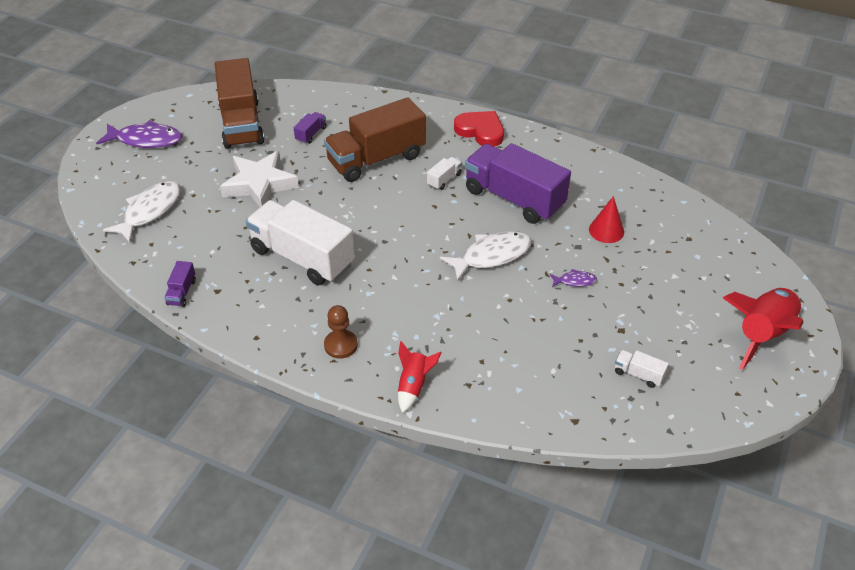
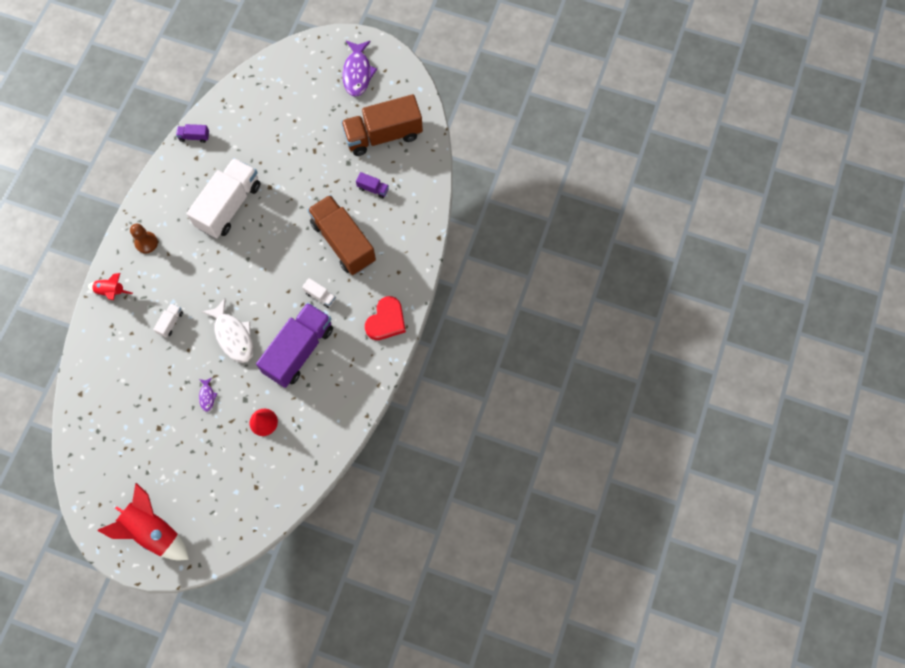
camera: 85 degrees right, 25 degrees up
white fish [103,181,181,243] -> none
white star [220,151,299,207] -> none
white truck [615,350,669,388] -> white truck moved to [153,303,183,338]

